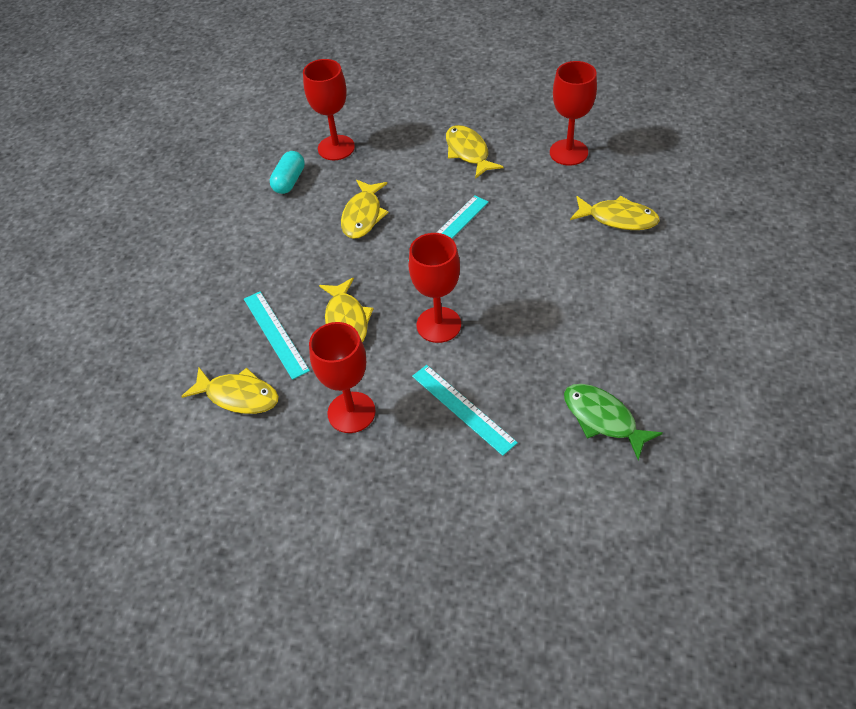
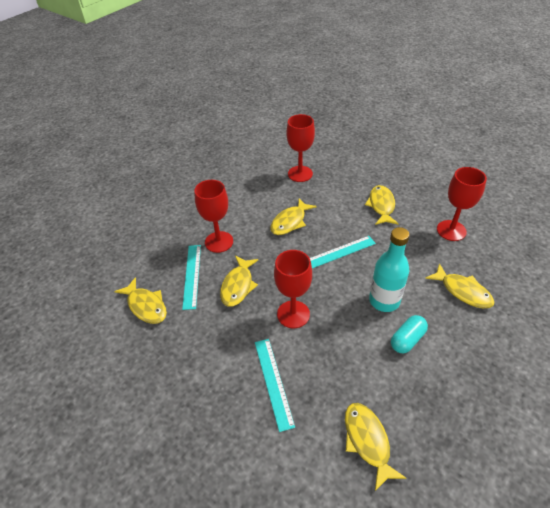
camera: 25 degrees right, 5 degrees down
turquoise capsule [270,151,305,194] -> turquoise capsule moved to [391,315,428,353]
red goblet [309,322,376,433] -> red goblet moved to [194,180,233,253]
green fish [564,384,663,460] -> yellow fish [345,403,407,491]
none -> turquoise bottle [369,227,410,312]

